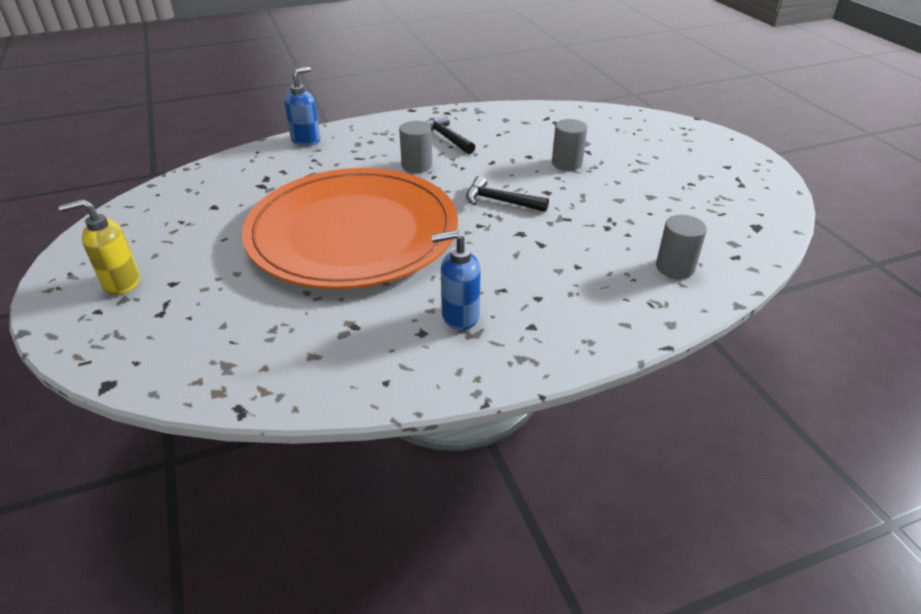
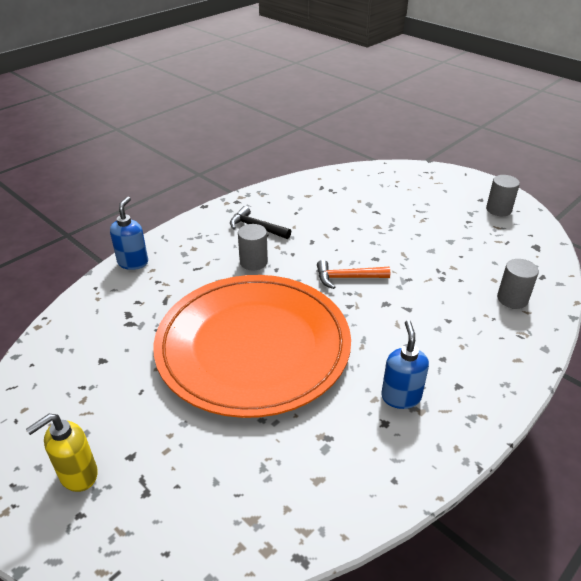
camera: 25 degrees left, 0 degrees up
blue soap dispenser [431,230,481,330] -> blue soap dispenser turned 120 degrees clockwise [382,320,429,409]
black hammer [466,176,549,212] -> orange hammer [317,260,390,289]
grey cylinder [552,119,587,171] -> grey cylinder moved to [486,175,520,216]

